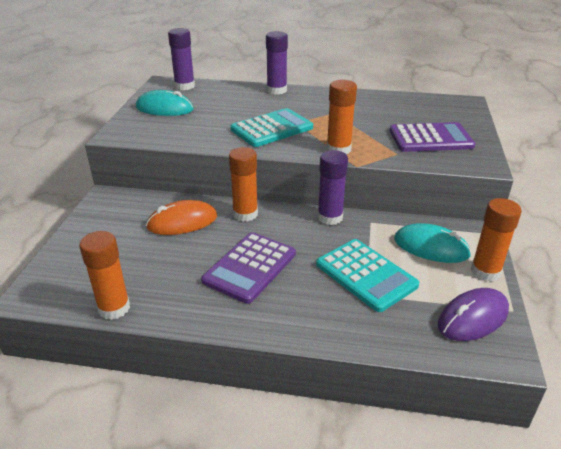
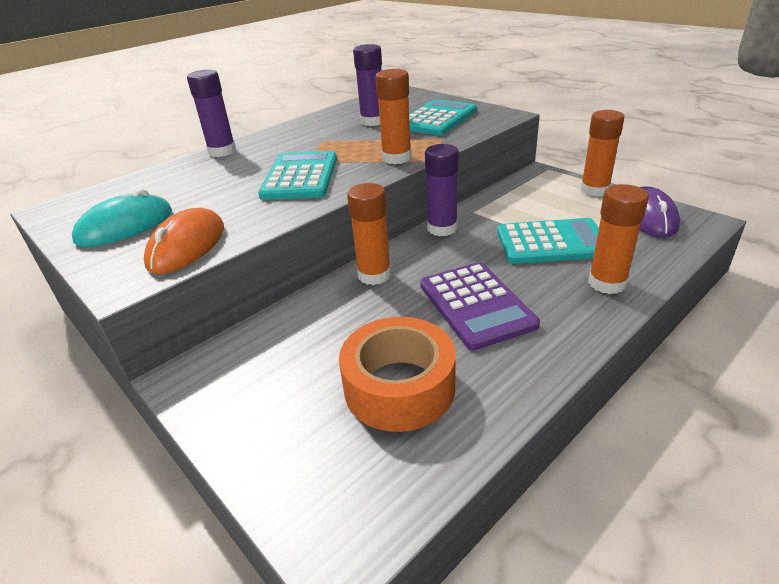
camera: 50 degrees left, 0 degrees up
orange glue stick [79,231,130,320] -> orange glue stick moved to [588,184,649,294]
orange mouse [146,200,217,235] -> orange mouse moved to [144,208,224,274]
purple glue stick [168,28,195,90] -> purple glue stick moved to [353,44,382,126]
purple calculator [389,122,476,152] -> turquoise calculator [409,99,477,135]
turquoise mouse [394,223,472,263] -> none
none -> orange tape [339,317,456,432]

